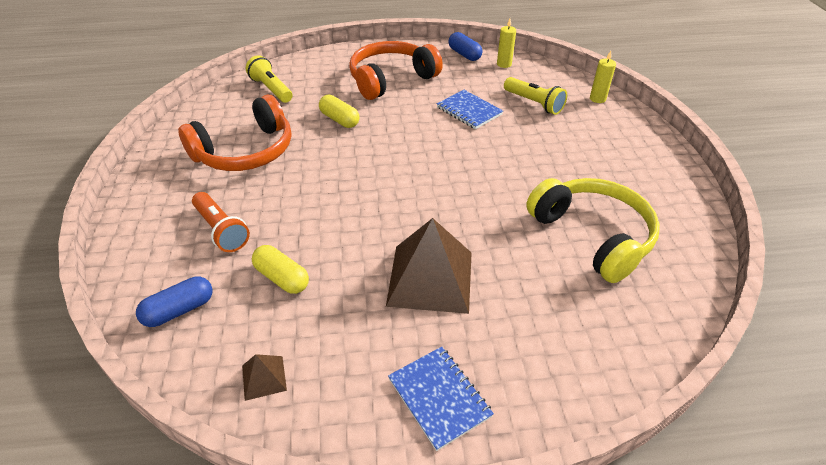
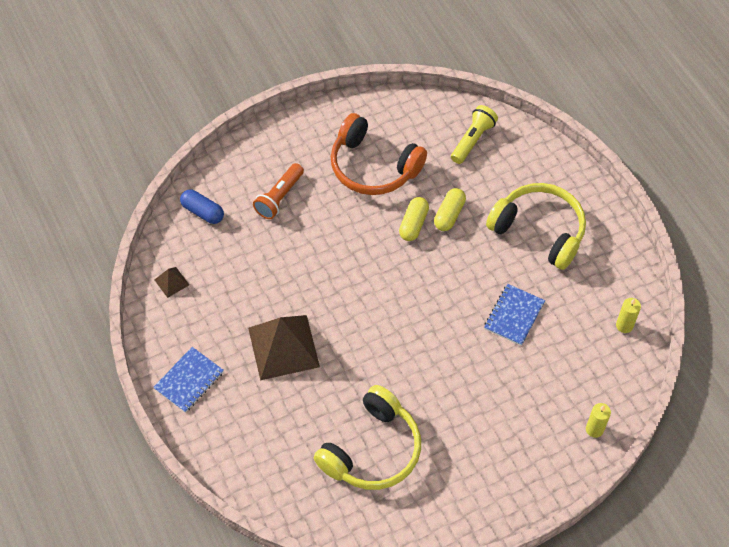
camera: 70 degrees right, 15 degrees up
yellow capsule [252,245,309,294] -> yellow capsule moved to [399,197,429,241]
orange headphones [349,41,443,100] -> yellow headphones [486,183,586,270]
blue capsule [448,32,483,61] -> none
yellow flashlight [504,77,567,115] -> none

